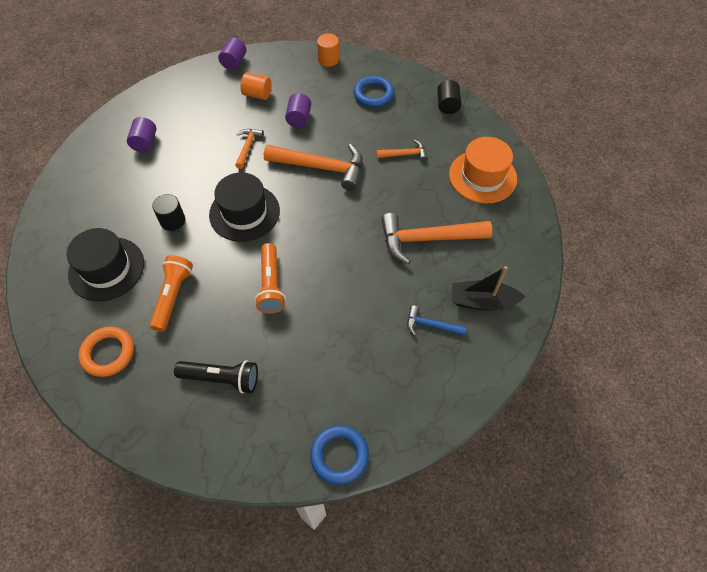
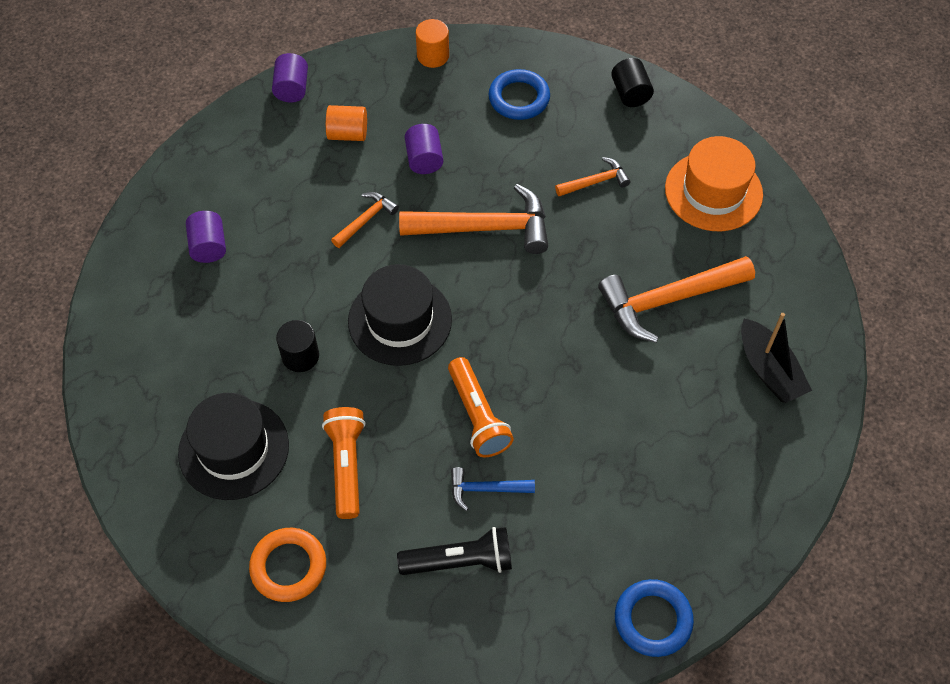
camera: 15 degrees left, 0 degrees up
orange hammer [235,129,264,169] -> orange hammer turned 45 degrees clockwise [331,192,399,248]
blue hammer [407,305,467,336] -> blue hammer moved to [451,467,535,511]
black boat [452,266,526,311] -> black boat turned 105 degrees counterclockwise [741,313,812,403]

